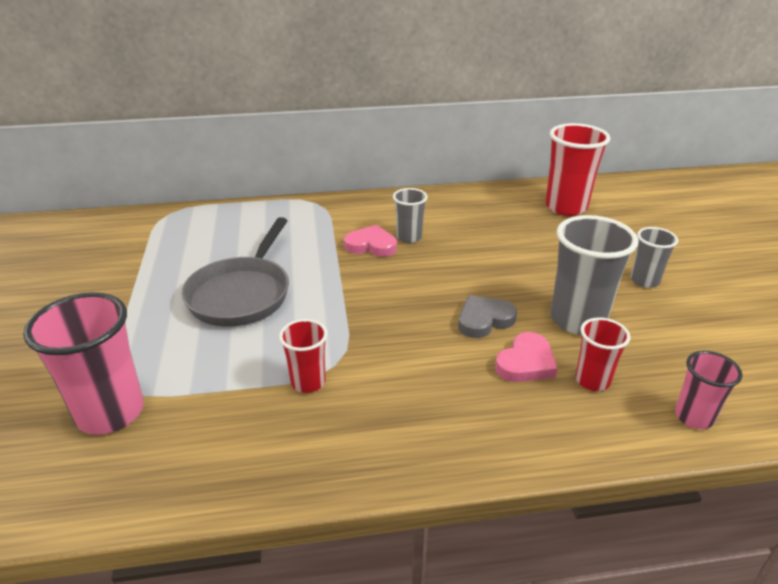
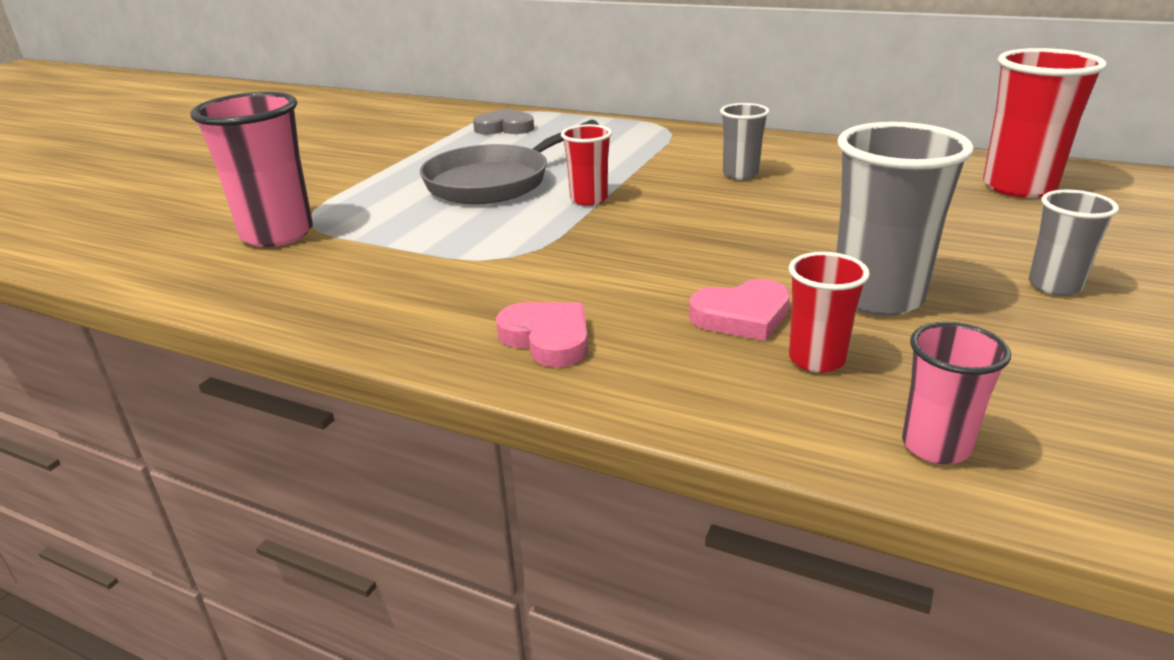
camera: 35 degrees right, 5 degrees down
red cup [279,319,328,393] -> red cup moved to [561,124,612,206]
pink heart [344,225,397,257] -> pink heart moved to [496,302,588,367]
grey heart [458,295,517,338] -> grey heart moved to [473,108,534,134]

